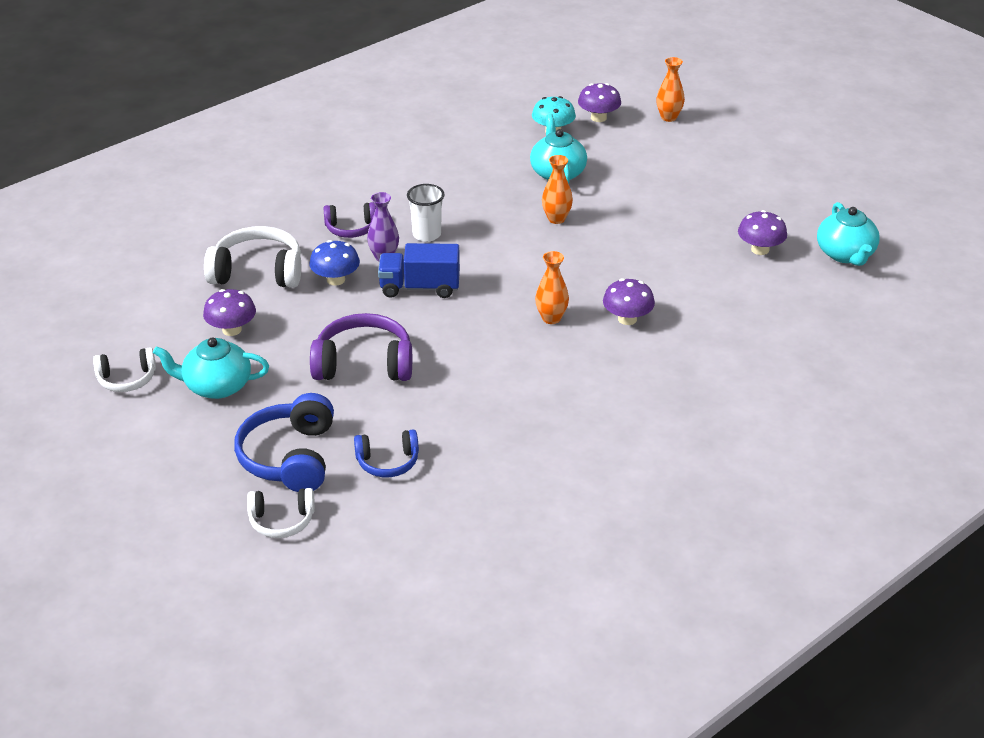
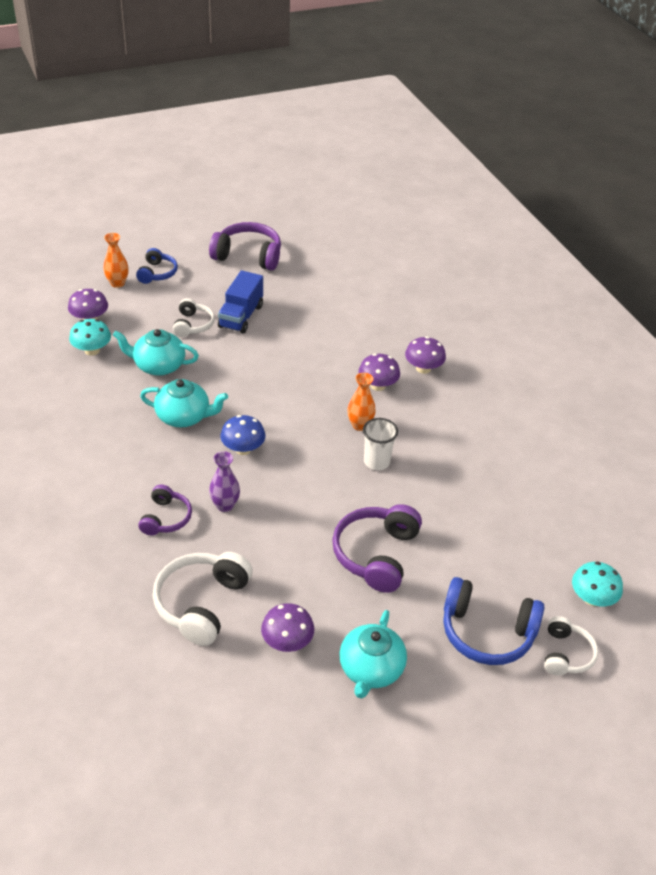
camera: 75 degrees left, 5 degrees up
white headphones [93,347,156,392] -> white headphones moved to [173,298,215,337]
blue mushroom [309,240,360,286] -> blue mushroom moved to [220,415,265,455]
blue headphones [354,429,419,477] -> blue headphones moved to [136,248,178,284]
blue truck [378,243,460,298] -> blue truck moved to [218,270,263,334]
white cup [407,184,444,242] -> white cup moved to [363,418,398,470]
orange vase [542,155,573,224] -> none
purple mushroom [738,210,787,255] -> purple mushroom moved to [405,336,446,374]
turquoise teapot [817,202,880,266] -> turquoise teapot moved to [140,379,228,427]
none -> purple headphones [209,222,281,270]
none -> turquoise mushroom [572,562,623,606]

